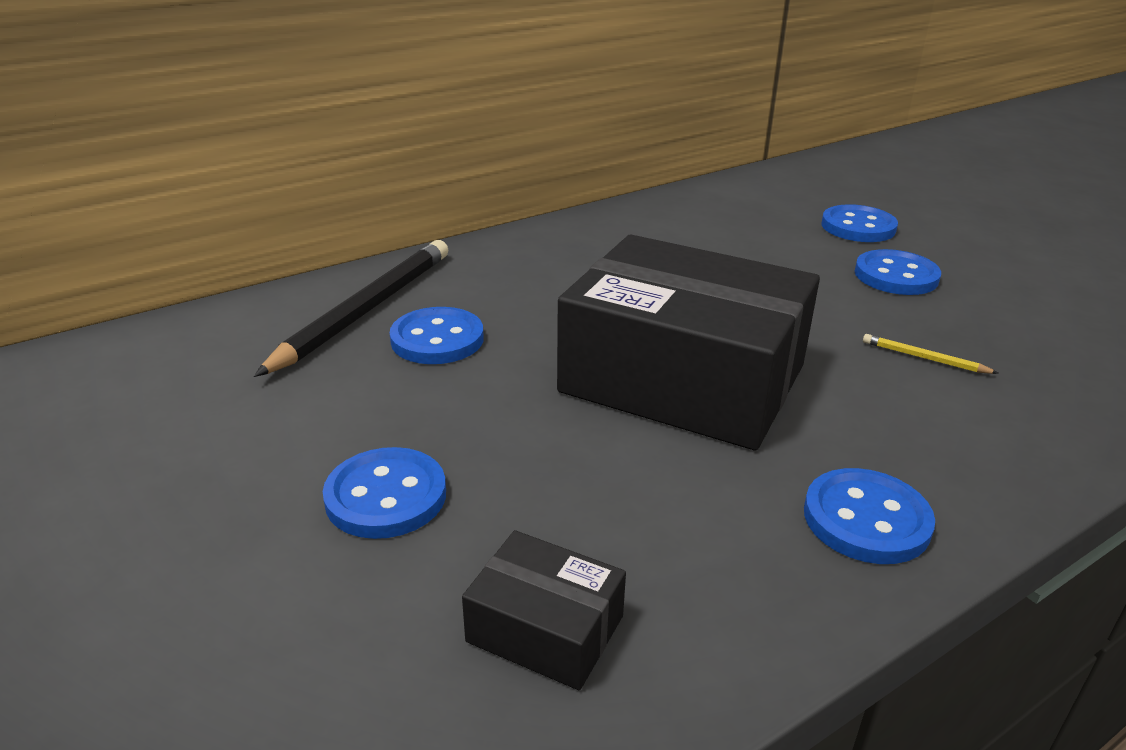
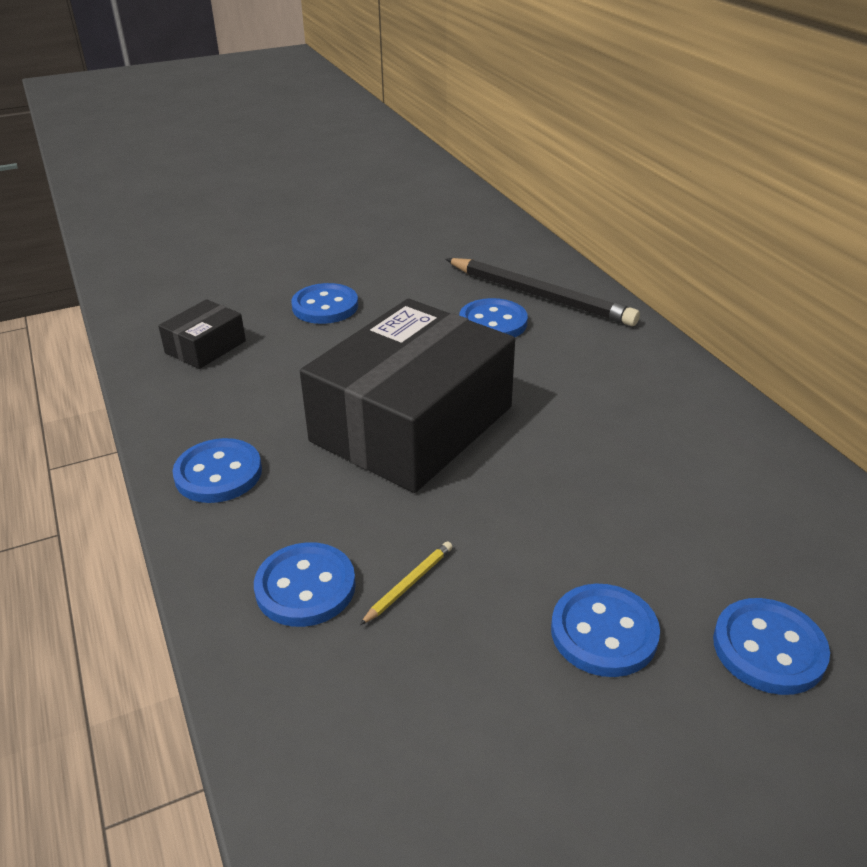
camera: 100 degrees right, 5 degrees up
none -> blue button [254,542,356,627]

